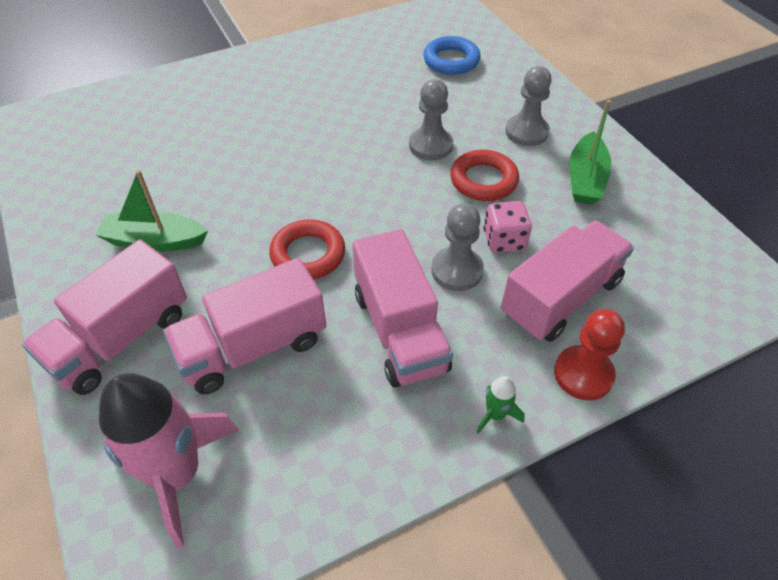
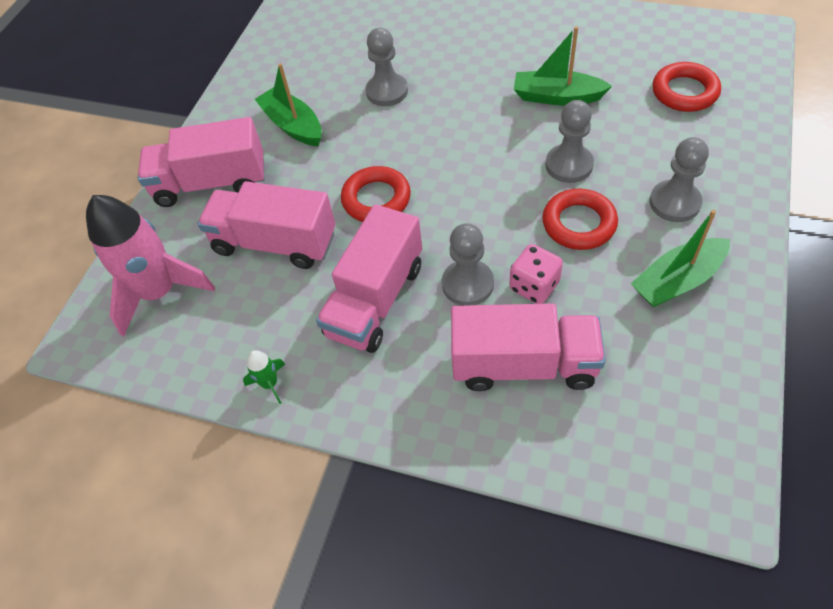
camera: 50 degrees right, 5 degrees up
blue ring [423,36,480,75] -> red ring [653,62,721,112]
green rocket [477,376,525,434] -> green rocket moved to [243,350,285,404]
red pawn [554,309,625,400] -> none
none -> grey pawn [365,28,408,106]
none -> green boat [514,26,612,105]

